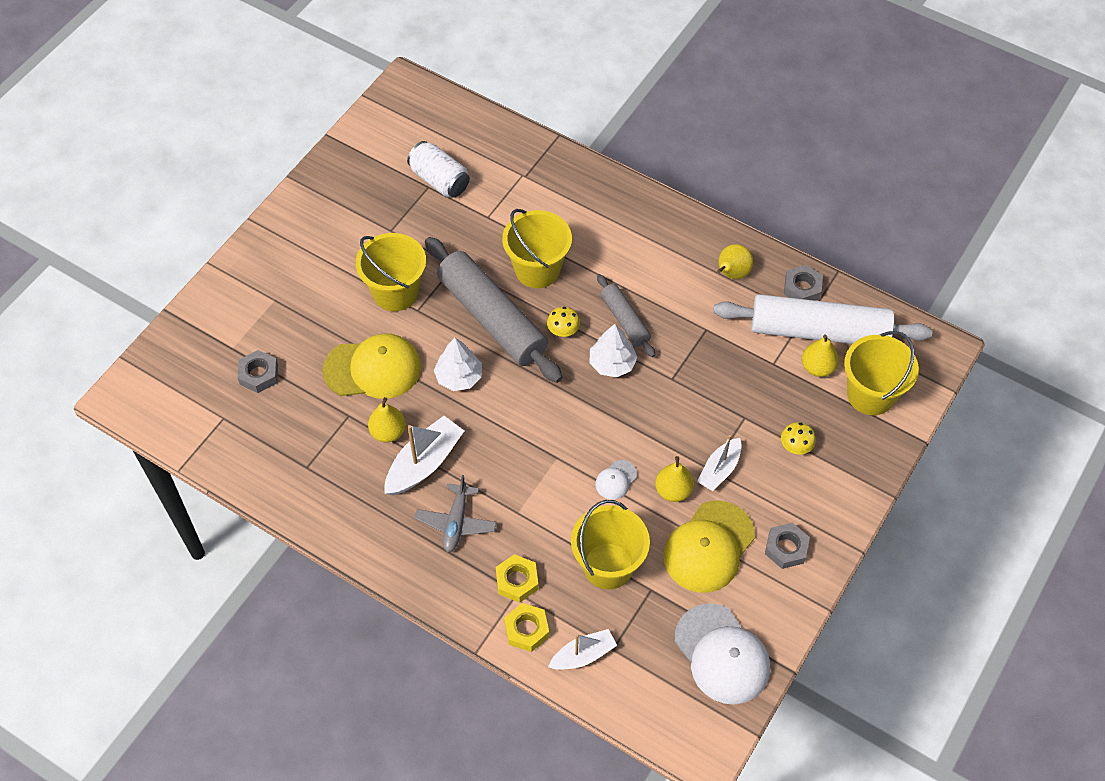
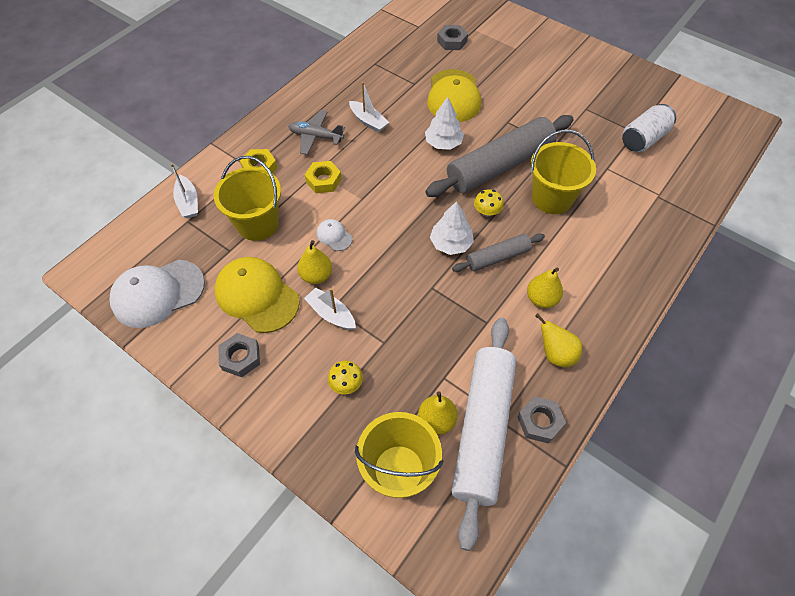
camera: 95 degrees right, 0 degrees up
yellow bucket [356,233,426,311] -> none
yellow pear [368,397,406,442] -> yellow pear moved to [527,267,563,308]
white boat [384,416,464,495] -> white boat [349,82,389,132], size x0.65
yellow nut [504,603,549,652] -> yellow nut moved to [305,161,342,193]

